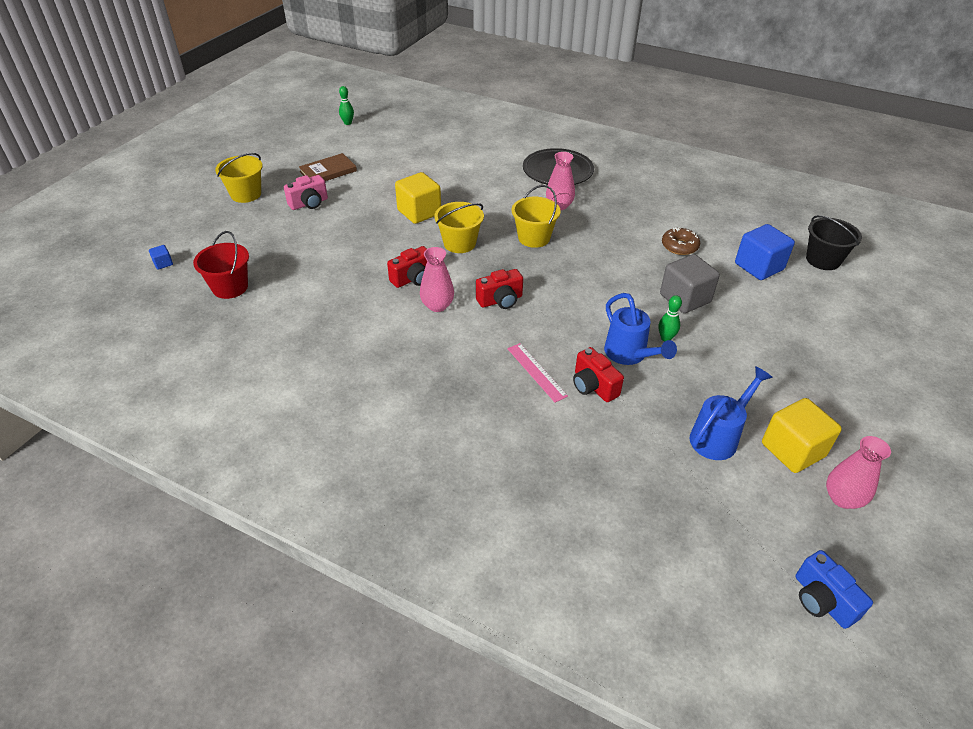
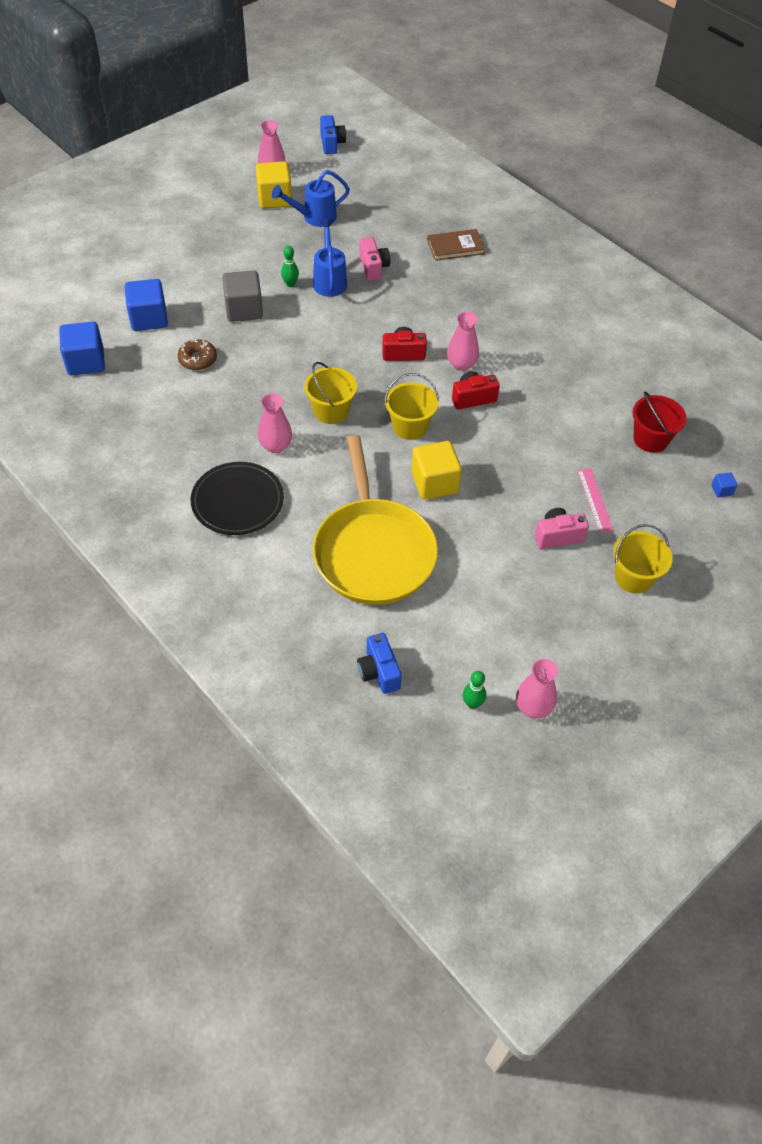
camera: 160 degrees left, 10 degrees up
brown book [299,153,357,181] -> brown book moved to [427,229,486,261]
pink ruler [507,343,568,402] -> pink ruler moved to [577,468,614,533]
red camera [573,347,624,402] -> pink camera [359,237,390,281]
black bucket [806,215,862,270] -> none
none -> blue cube [59,321,105,375]
none -> yellow pan [313,435,438,605]
none -> blue camera [357,633,402,694]
none -> pink vase [516,659,558,718]

